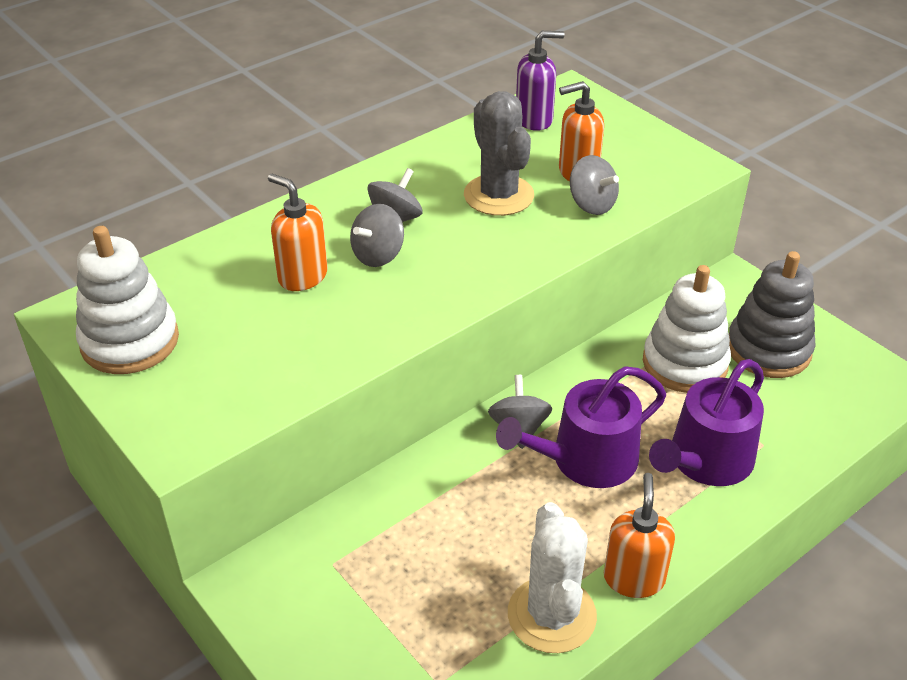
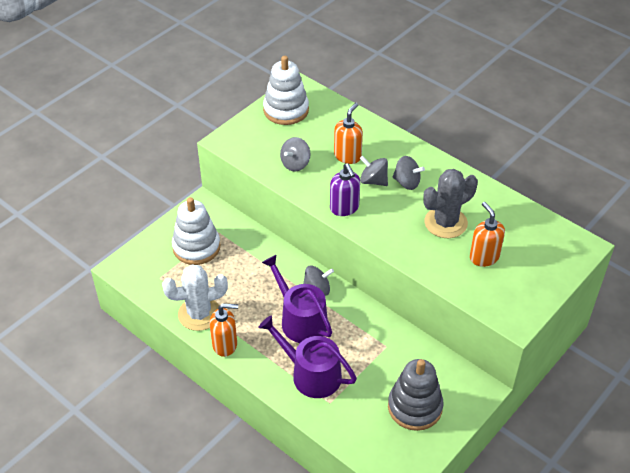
camera: 80 degrees right, 5 degrees up
purple soap dispenser [516,31,564,131] -> purple soap dispenser moved to [330,163,360,216]
grey spinning top [570,155,619,215] -> grey spinning top moved to [280,137,310,172]
white stacking toy [643,265,731,393] -> white stacking toy moved to [172,197,220,265]

